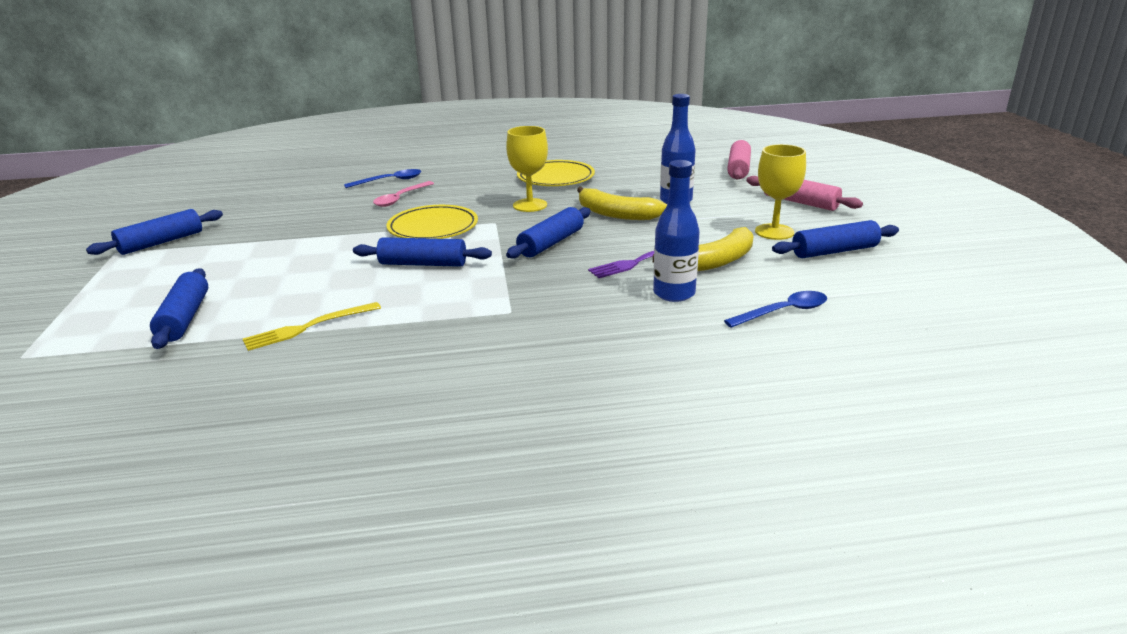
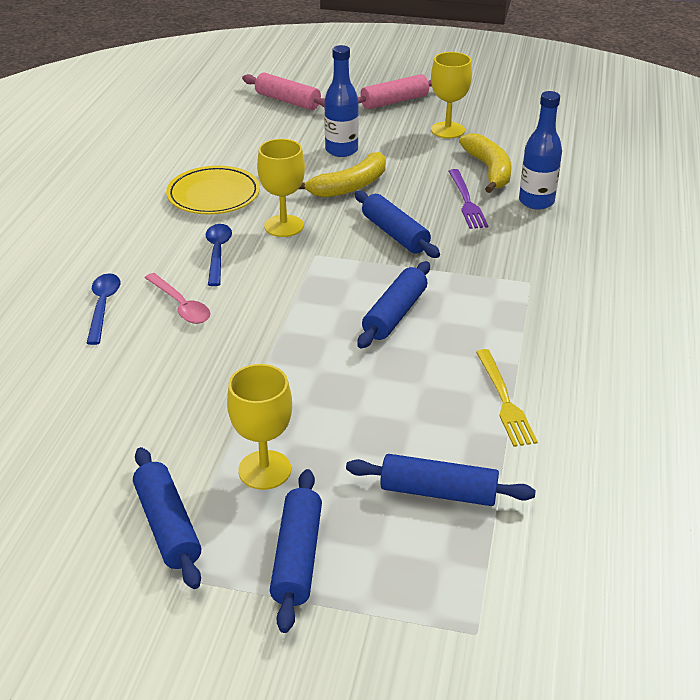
camera: 70 degrees left, 10 degrees up
yellow plate [387,205,478,239] -> none
blue spoon [724,291,827,328] -> blue spoon moved to [206,224,232,286]
blue rolling pin [772,220,899,258] -> blue rolling pin moved to [270,469,322,633]
none -> yellow goblet [227,364,292,490]

